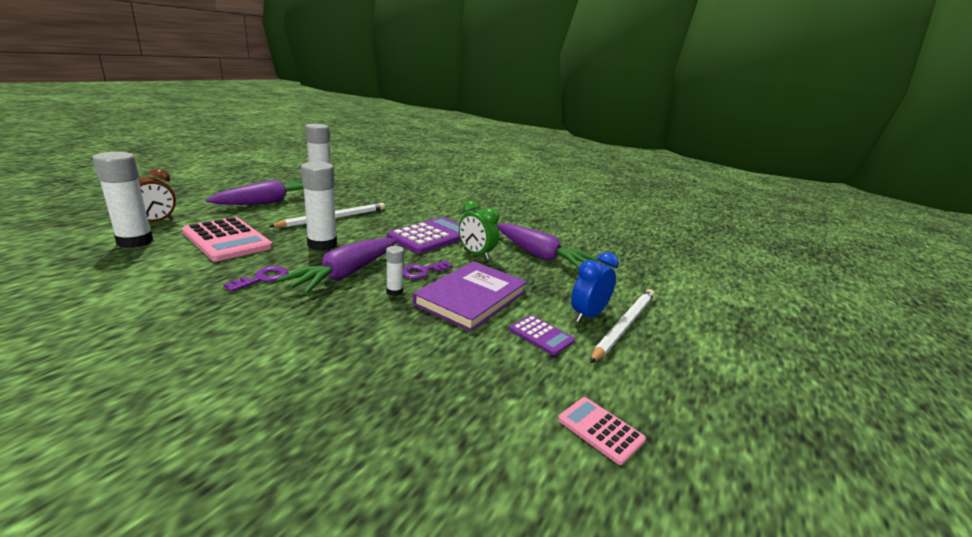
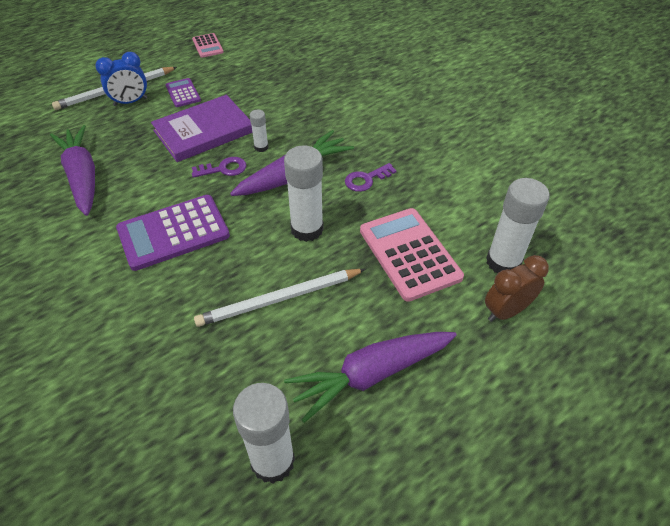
camera: 155 degrees left, 25 degrees up
green clock [459,200,499,260] -> none

